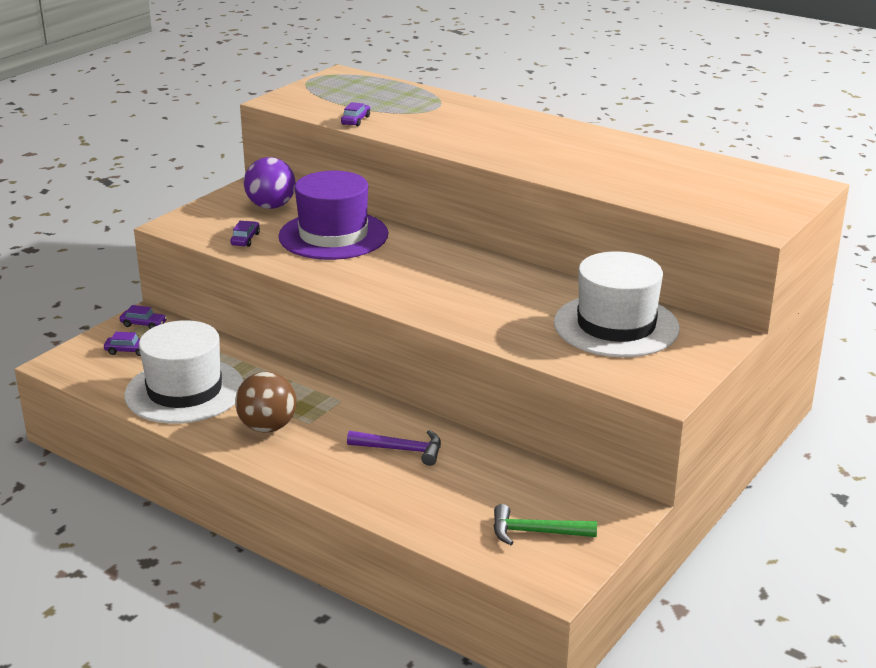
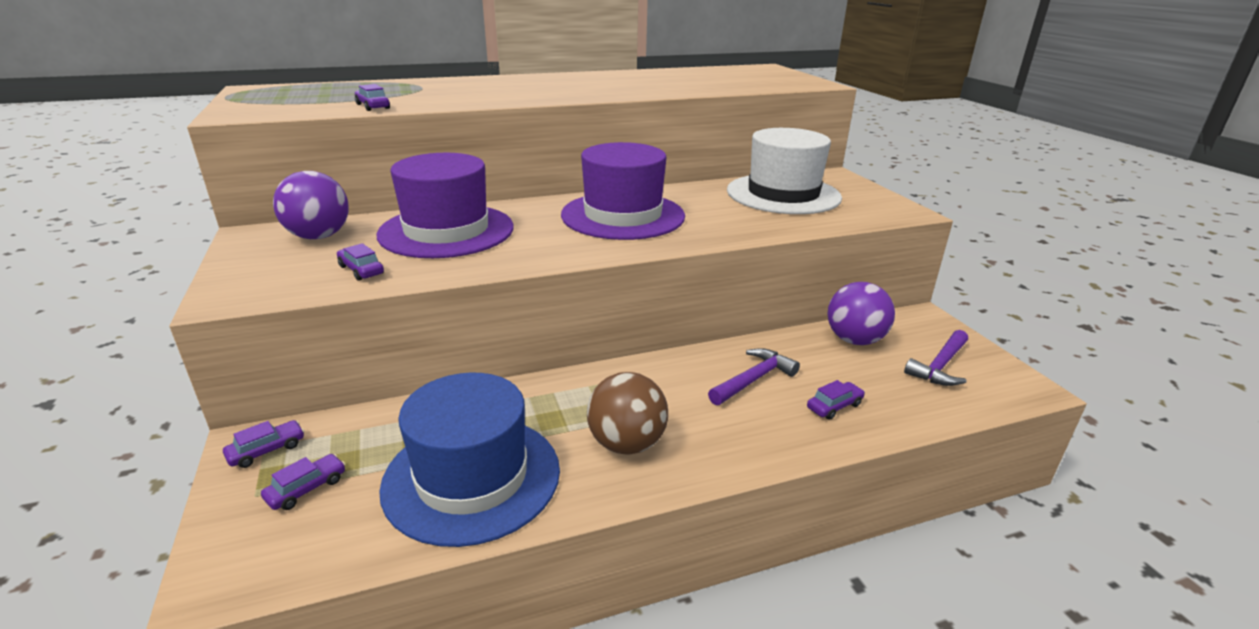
camera: 55 degrees left, 0 degrees up
white hat [124,320,244,424] -> blue hat [379,372,560,547]
green hammer [493,504,597,545] -> purple hammer [904,330,968,386]
none -> purple hat [561,142,685,240]
none -> purple car [807,380,865,420]
none -> purple ball [827,282,895,345]

